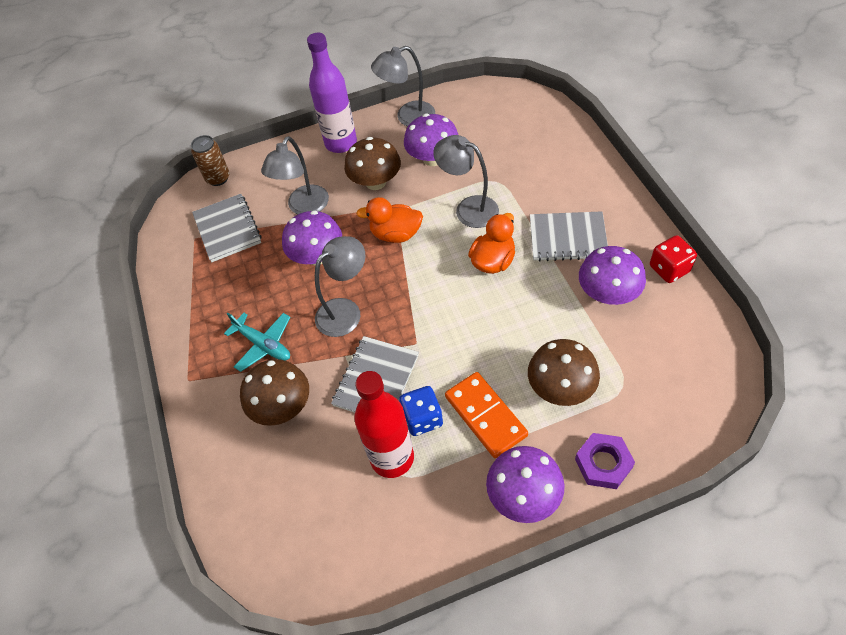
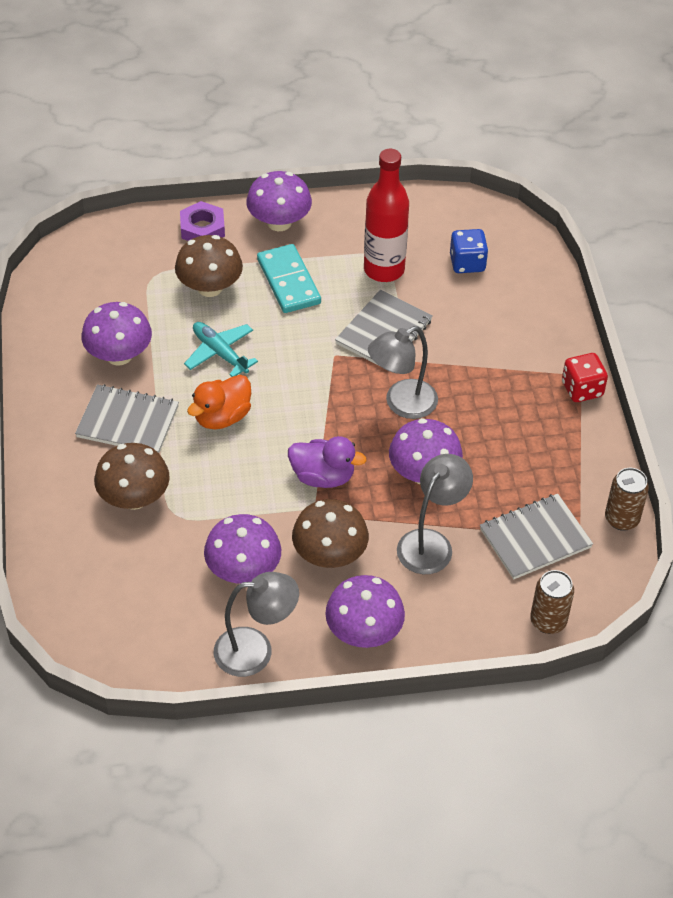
camera: 175 degrees left, 5 degrees down
grey notebook [192,194,262,262] -> grey notebook turned 75 degrees clockwise [480,494,593,579]
turquoise plane [224,313,290,372] -> turquoise plane moved to [184,322,258,377]
brown mushroom [240,359,309,426] -> brown mushroom moved to [94,443,170,510]
purple bottle [307,33,357,153] -> purple mushroom [325,575,405,648]
orange duck [356,197,423,243] -> purple duck [288,436,367,488]
blue dice [399,386,443,436] -> blue dice moved to [450,229,488,273]
grey lamp [433,135,499,228] -> none
orange domino [445,372,528,458] -> turquoise domino [257,244,321,313]
red dice [650,235,697,283] -> red dice moved to [562,353,608,402]
none -> brown can [605,468,649,531]

